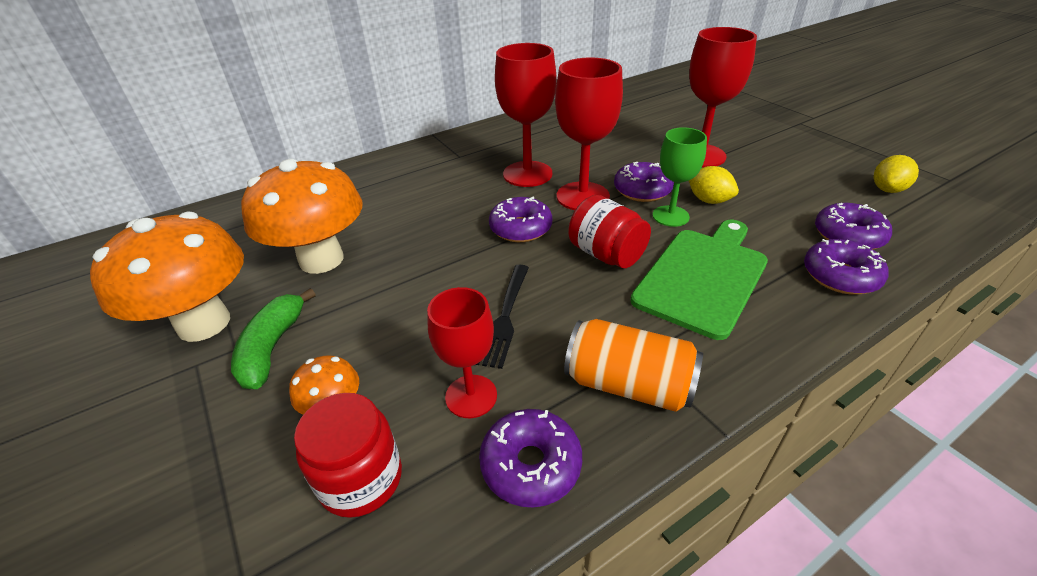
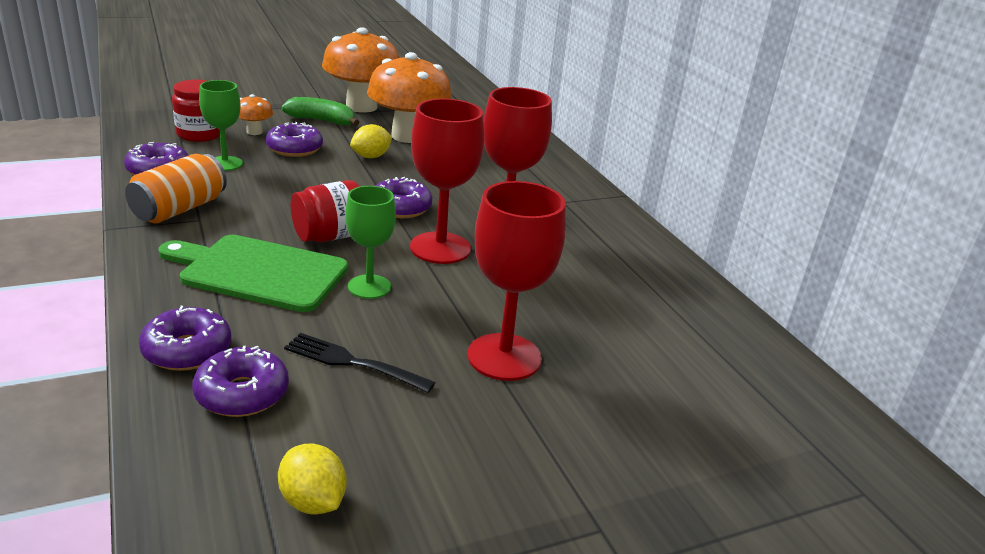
camera: 95 degrees right, 10 degrees down
red goblet [427,287,497,418] -> green goblet [199,80,243,171]
black fork [476,265,529,369] -> black fork moved to [284,333,436,393]
purple donut [614,162,674,202] -> purple donut moved to [266,122,323,157]
green cutting board [630,220,768,340] -> green cutting board turned 150 degrees clockwise [159,235,348,312]
yellow lemon [689,166,739,204] -> yellow lemon moved to [350,124,392,158]

